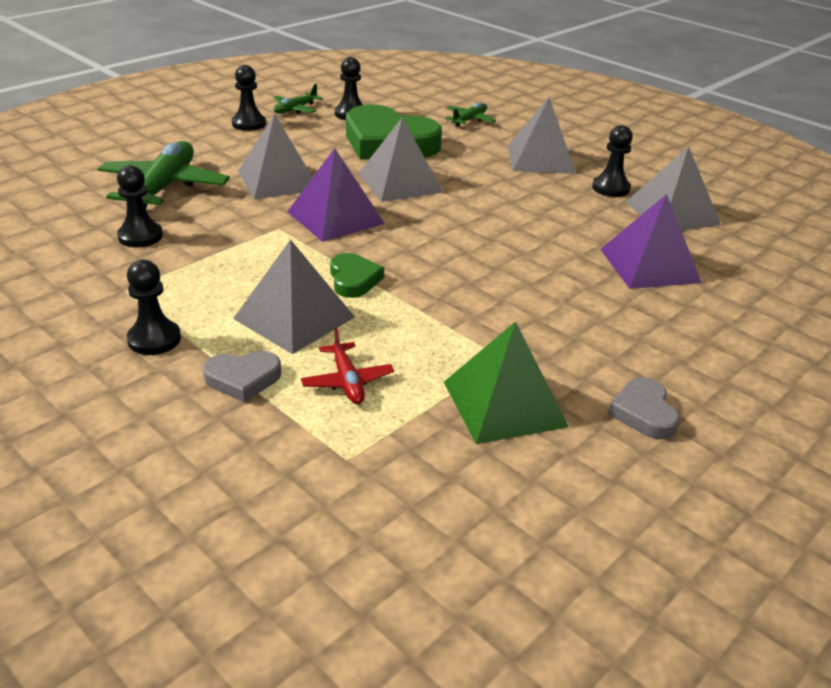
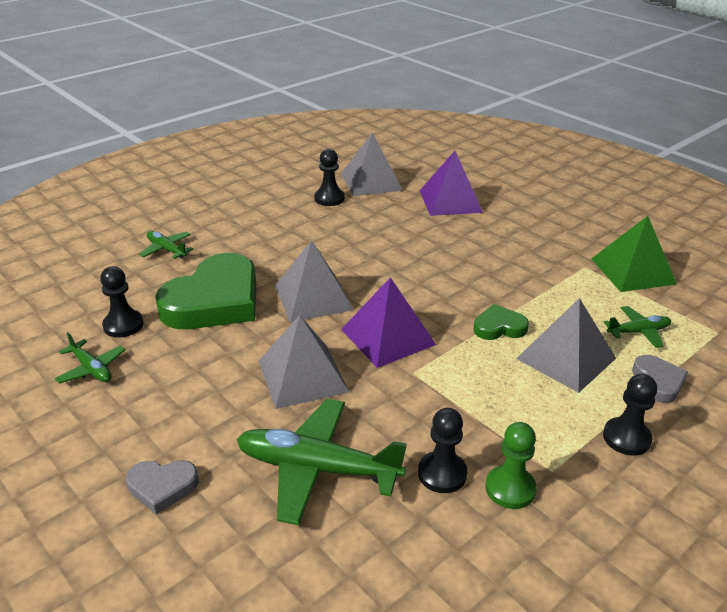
camera: 85 degrees left, 0 degrees up
black pawn [232,65,266,131] -> none
red plane [301,327,394,404] -> green plane [604,306,671,348]
grey pyramid [508,97,576,174] -> none
grey heart [608,377,680,439] -> grey heart moved to [126,460,199,514]
none -> green pawn [485,422,537,509]

